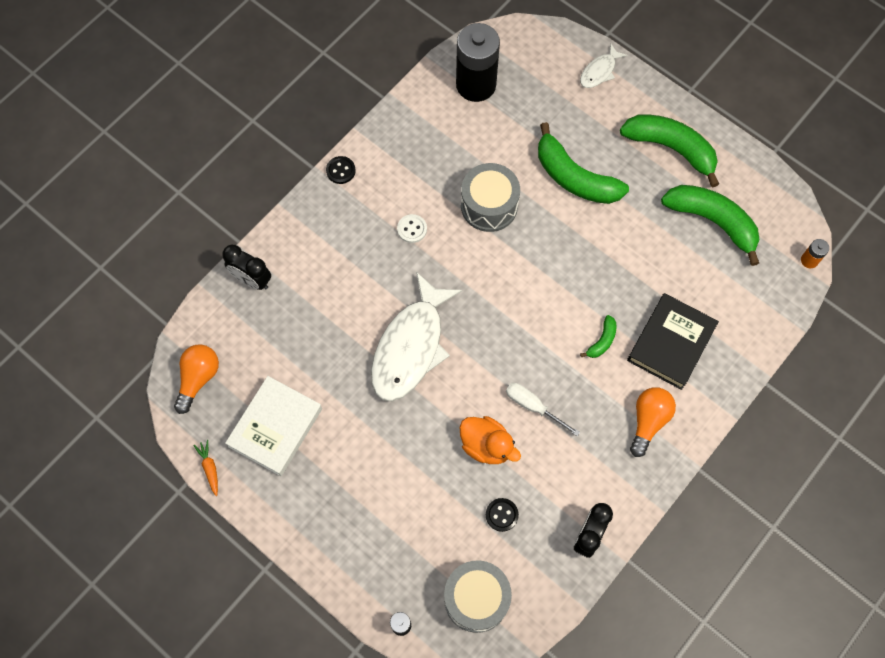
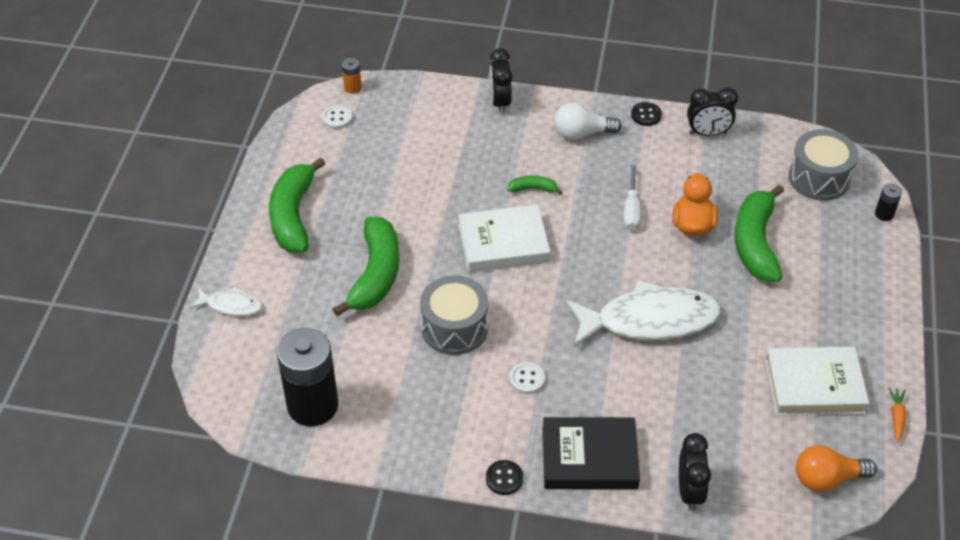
camera: 120 degrees left, 20 degrees down
orange carrot [193,440,218,496] -> orange carrot turned 150 degrees clockwise [888,387,906,442]
black button [486,498,519,532] -> black button moved to [631,102,662,126]
black book [627,293,719,390] -> black book moved to [543,417,640,490]
orange light bulb [630,387,676,457] -> white light bulb [554,102,622,140]
green banana [661,185,760,266] -> green banana moved to [734,185,784,282]
none -> white button [322,105,353,129]
none -> white book [458,204,550,273]
none -> black clock [490,48,512,114]

